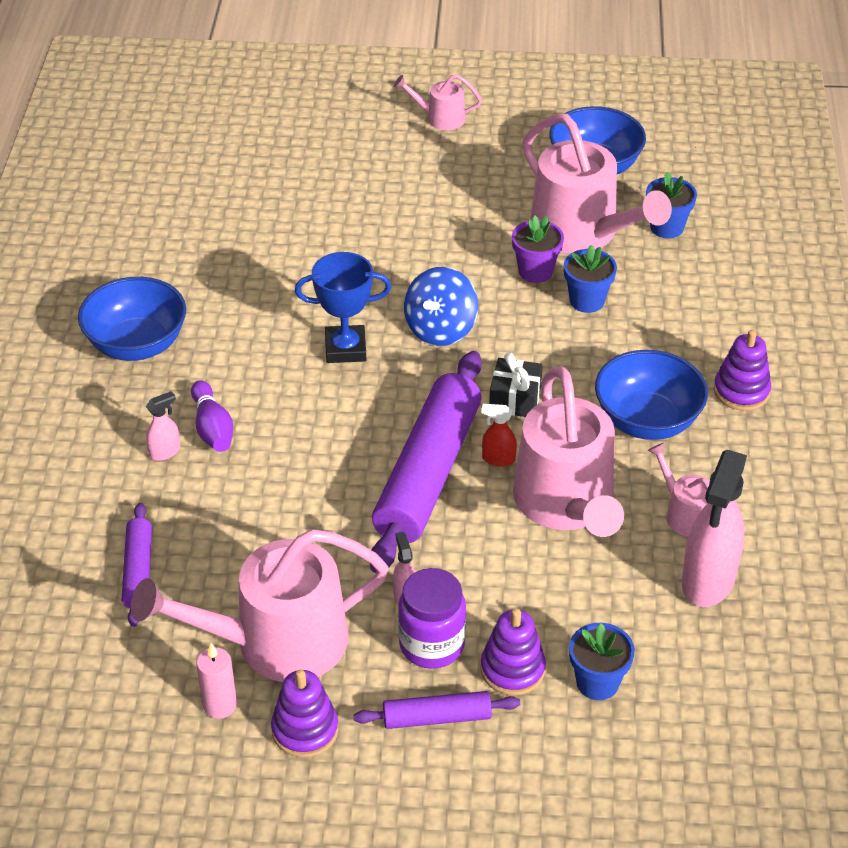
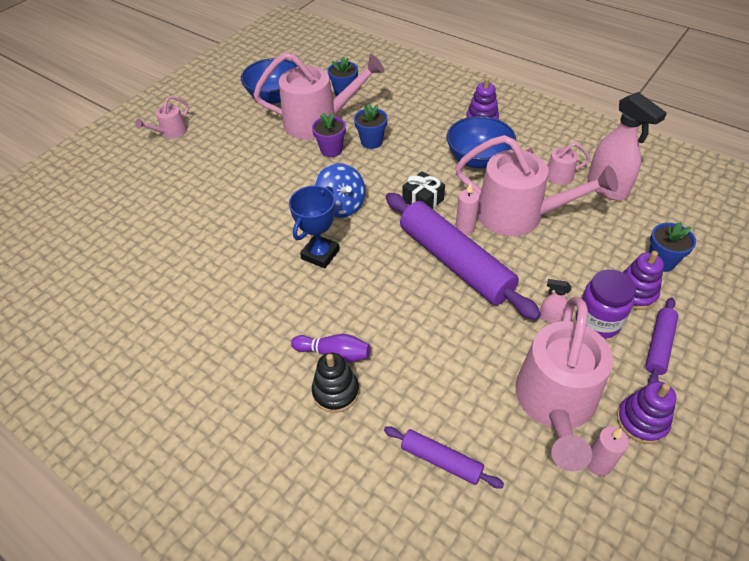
camera: 55 degrees left, 5 degrees up
blue bowl [78,277,186,361] -> none
pink spray bottle [146,391,180,461] -> black stacking toy [312,353,359,413]
red spray bottle [481,404,517,466] -> pink candle [456,183,479,234]

